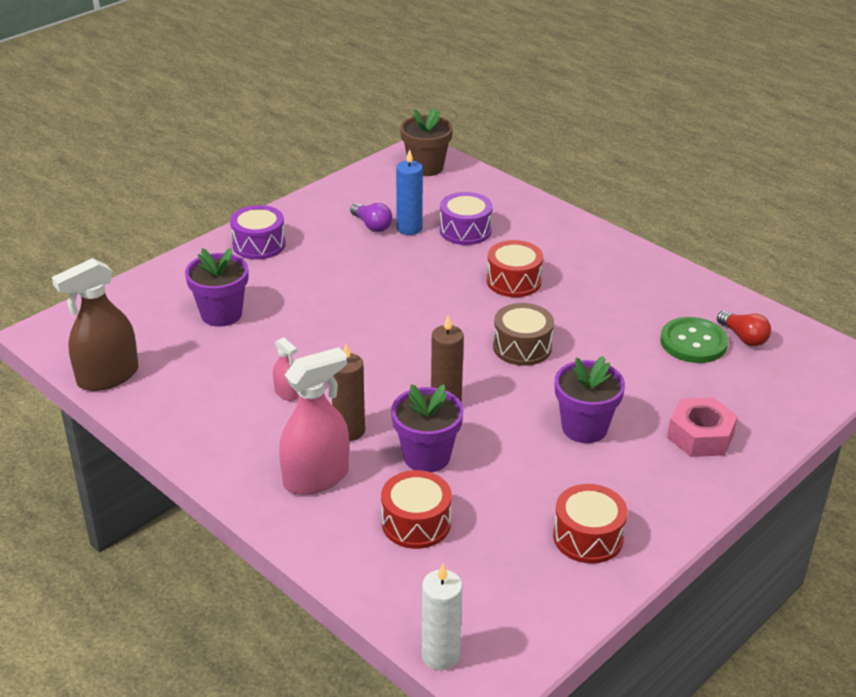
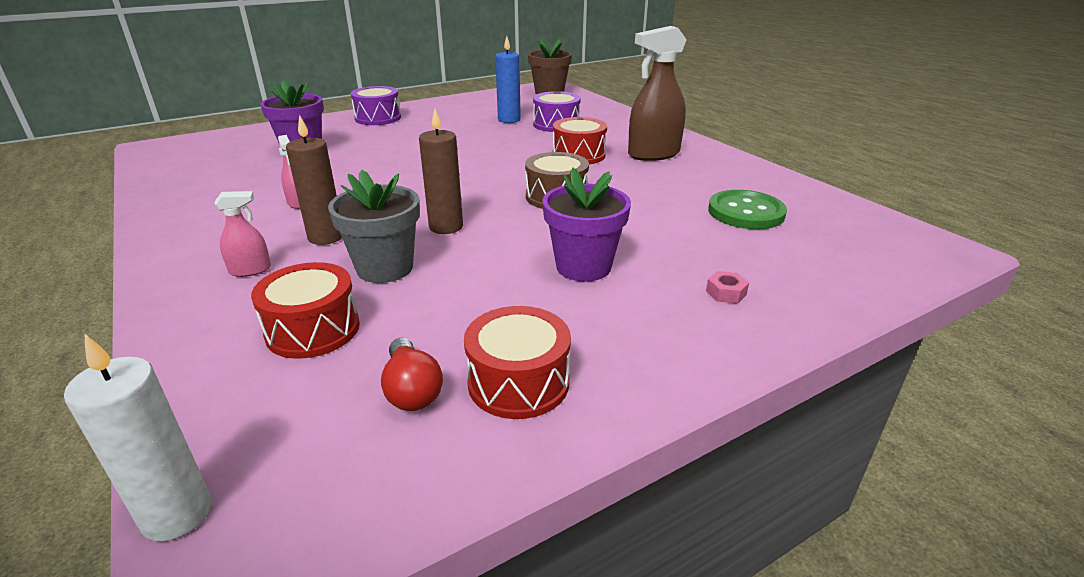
camera: 15 degrees right, 5 degrees down
brown spray bottle [52,258,138,391] -> brown spray bottle moved to [628,26,687,161]
pink spray bottle [279,347,349,495] -> pink spray bottle [214,191,271,277], size x0.48
purple light bulb [350,203,392,232] -> none
purple flower pot [391,384,464,472] -> grey flower pot [328,170,420,283]
pink nut [667,397,738,457] -> pink nut [706,271,749,304], size x0.45
red light bulb [717,311,771,346] -> red light bulb moved to [381,338,443,411]

